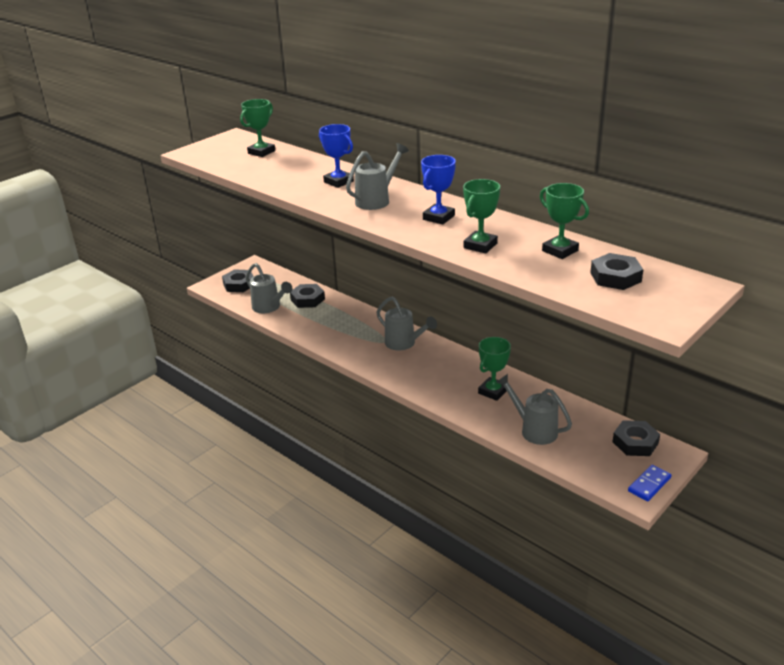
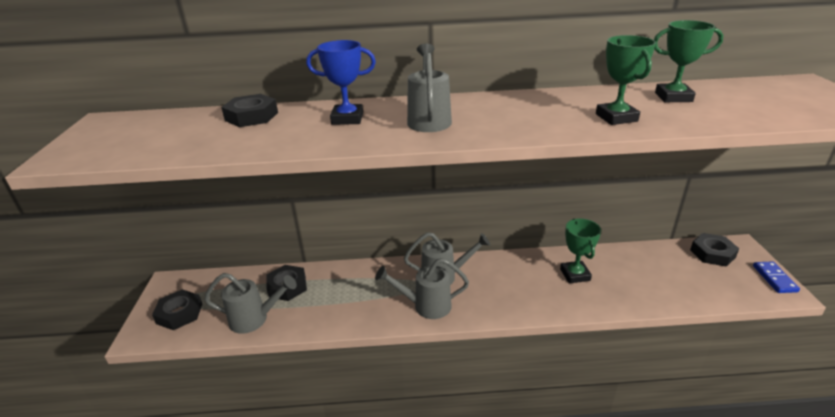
camera: 45 degrees left, 0 degrees up
green trophy [240,99,275,157] -> none
blue trophy [421,155,456,225] -> none
grey watering can [496,374,572,445] -> grey watering can moved to [375,258,469,319]
black nut [590,253,643,290] -> black nut moved to [221,94,278,127]

